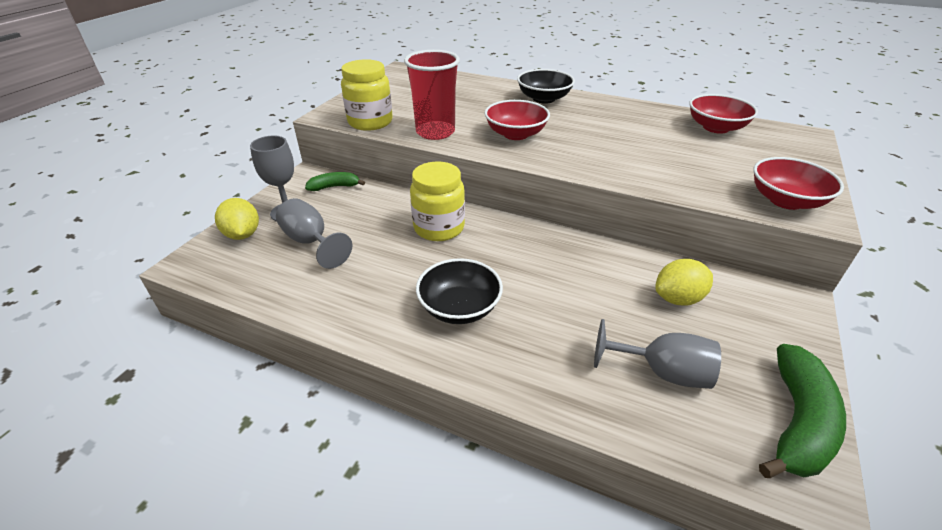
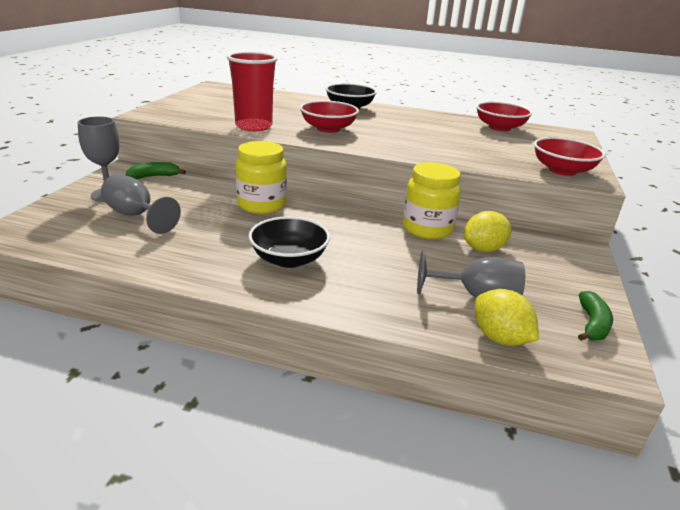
camera: 10 degrees left, 10 degrees down
yellow lemon [215,198,259,240] -> yellow lemon moved to [475,289,539,346]
yellow jar [341,59,393,131] -> yellow jar moved to [403,162,461,239]
green banana [759,344,846,478] -> green banana [578,291,613,341], size x0.57

